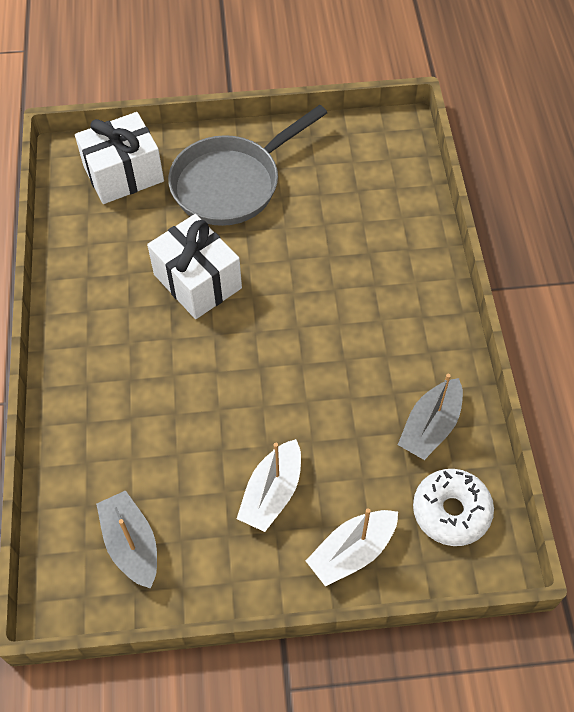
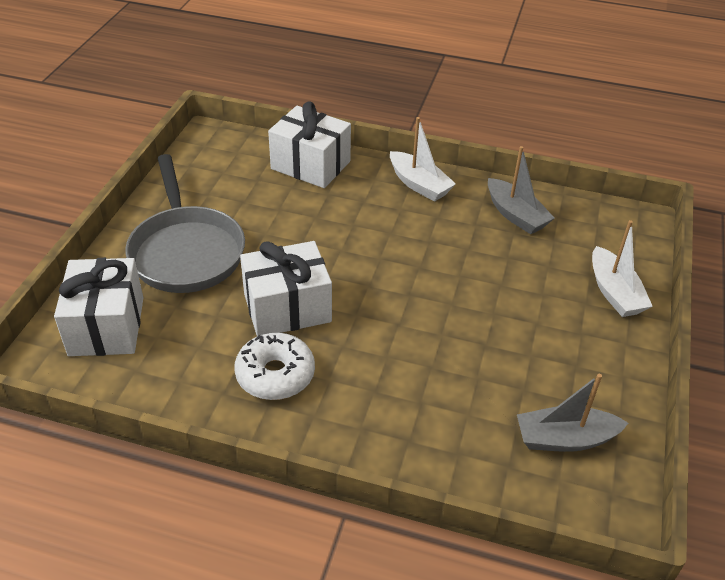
camera: 70 degrees left, 15 degrees down
white boat [237,439,301,532] -> white boat moved to [390,117,456,202]
white donut [413,469,494,546] -> white donut moved to [234,333,315,400]
none -> white gift [268,101,351,188]

